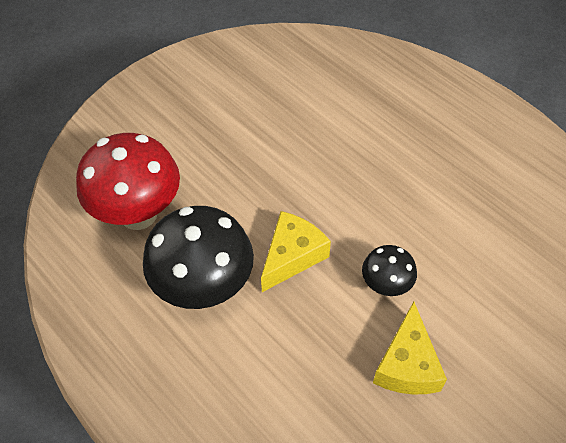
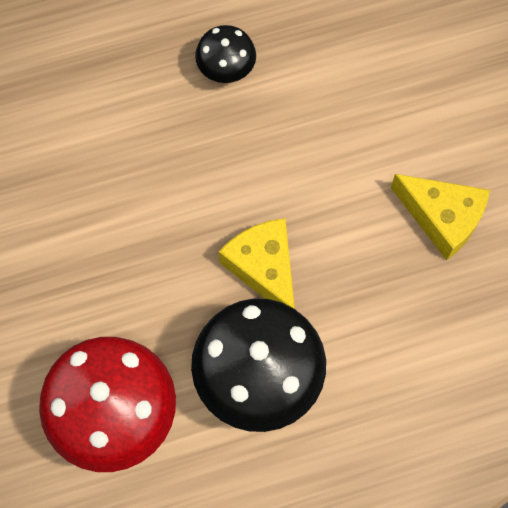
camera: 65 degrees left, 15 degrees up
black mushroom [362,245,417,296] -> black mushroom moved to [195,25,256,83]

